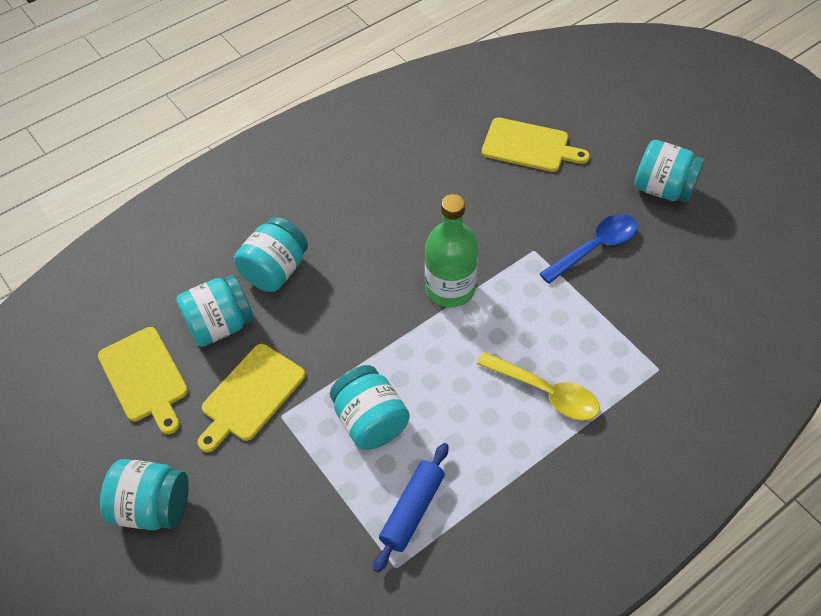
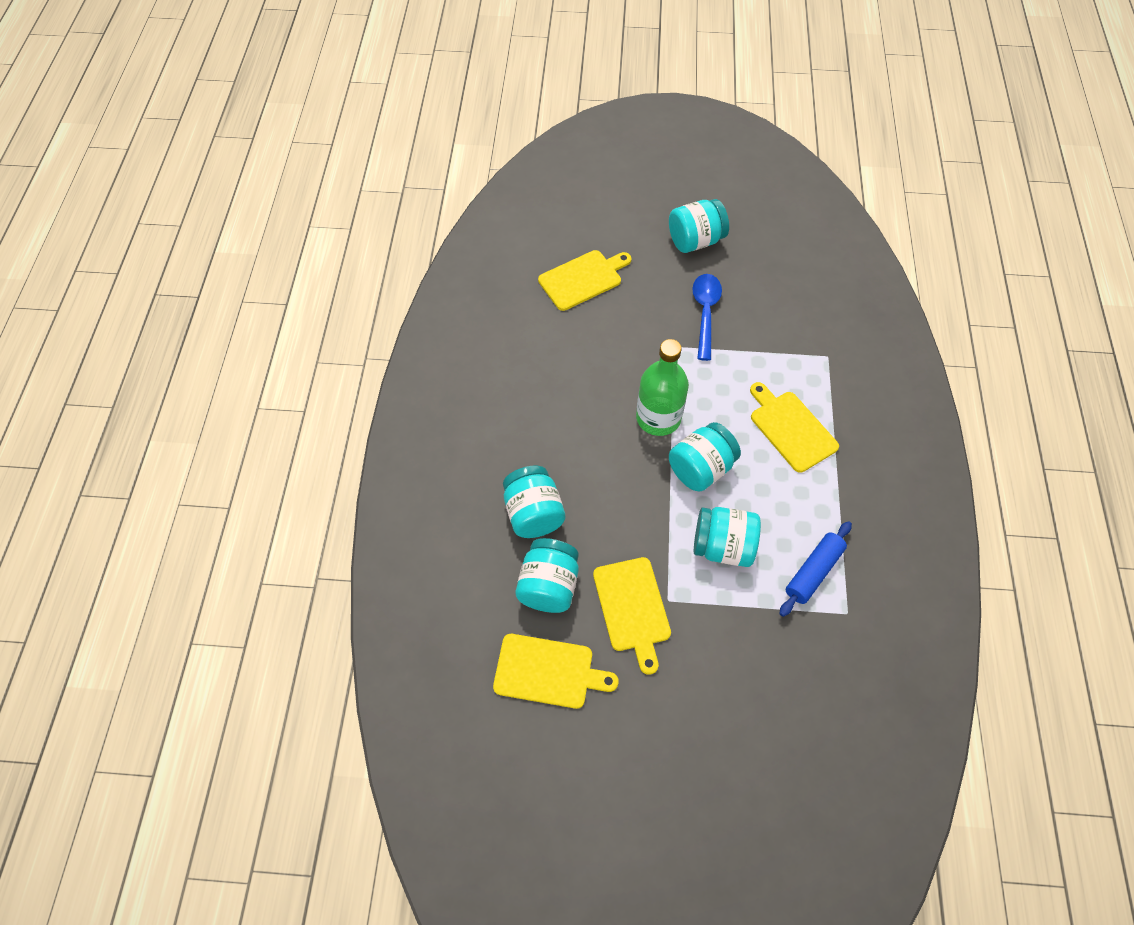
camera: 50 degrees left, 5 degrees up
turquoise jar [100,459,189,530] -> turquoise jar moved to [669,422,741,492]
blue rolling pin [373,443,449,573] -> blue rolling pin turned 60 degrees clockwise [779,521,852,617]
yellow spoon [477,352,600,421] -> yellow cutting board [750,382,839,473]

